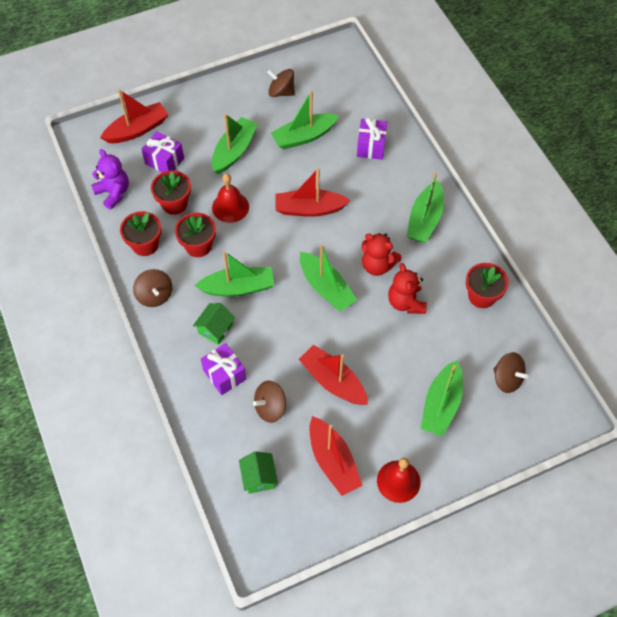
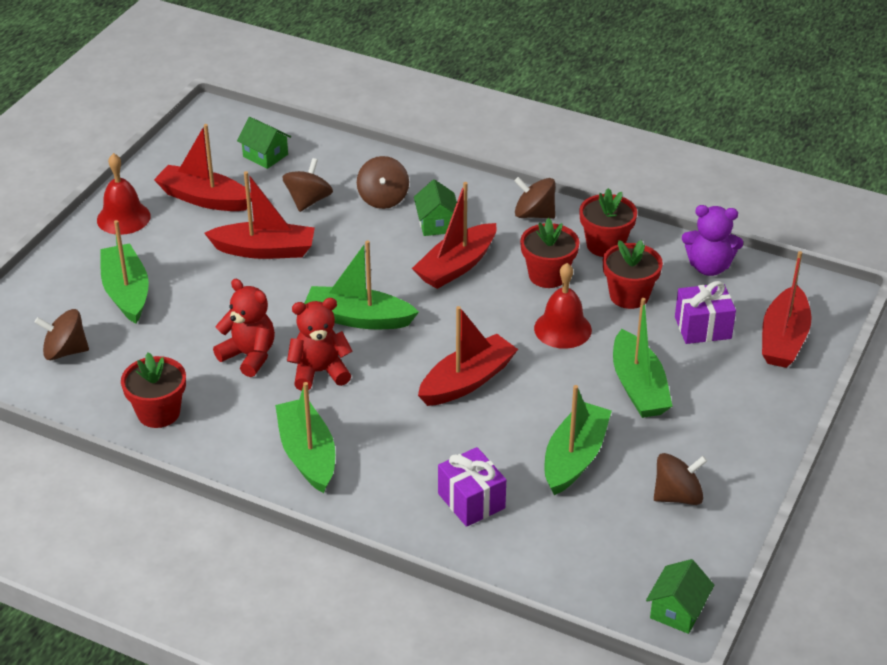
camera: 140 degrees right, 20 degrees down
green boat [195,251,274,297] -> red boat [412,182,497,289]
purple gift [201,343,246,395] -> brown spinning top [357,156,409,209]
none -> green house [646,559,714,634]

